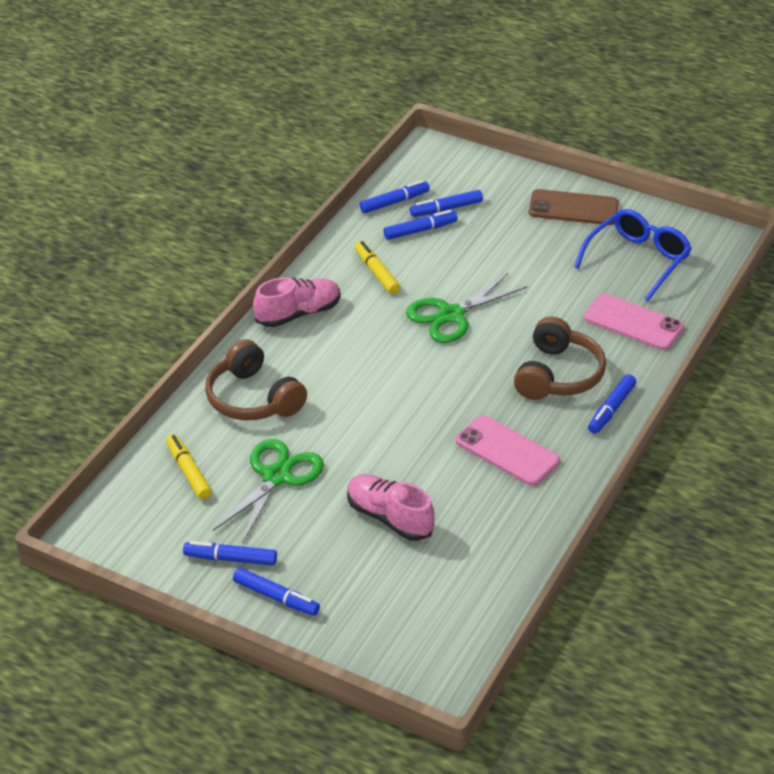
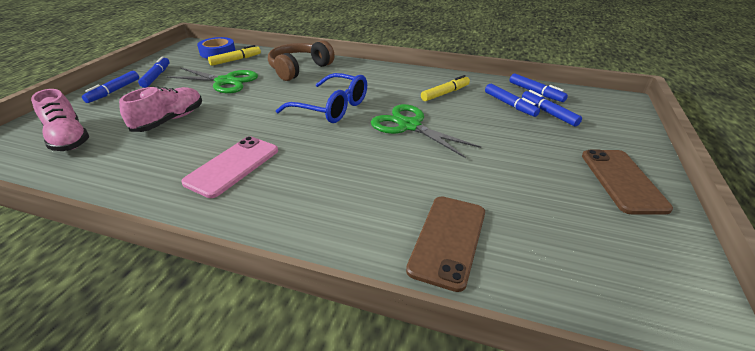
camera: 80 degrees right, 5 degrees down
pink shoe [253,277,341,327] -> pink shoe moved to [31,89,89,151]
brown headphones [514,316,606,400] -> none
blue glasses [574,209,692,301] -> blue glasses moved to [276,73,367,123]
pink phone [584,294,684,350] -> brown phone [406,196,485,292]
blue marker [588,374,636,434] -> none
none -> blue tape [197,37,236,58]

